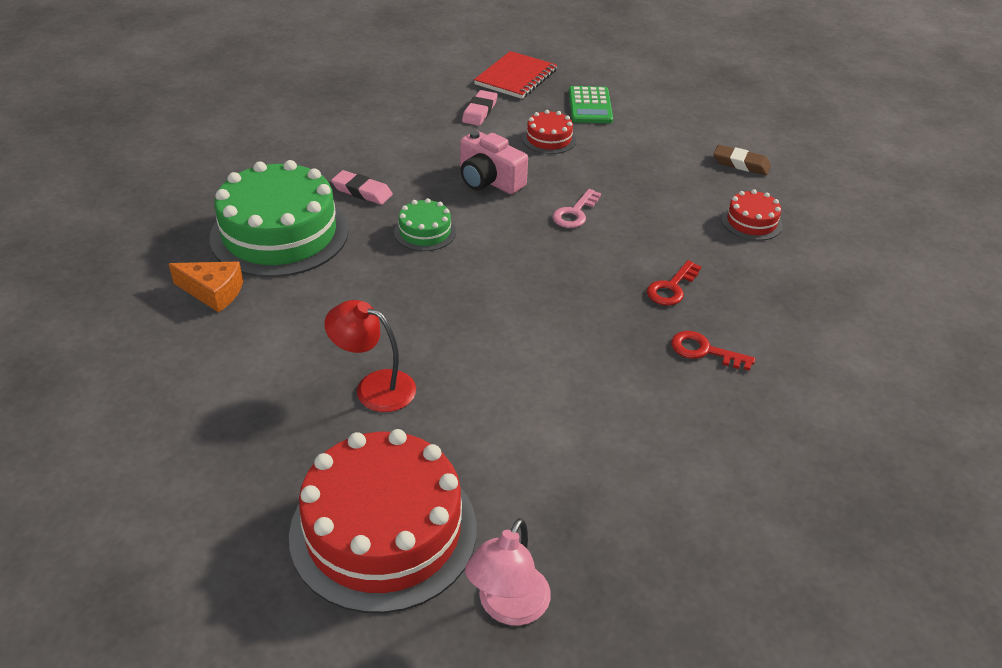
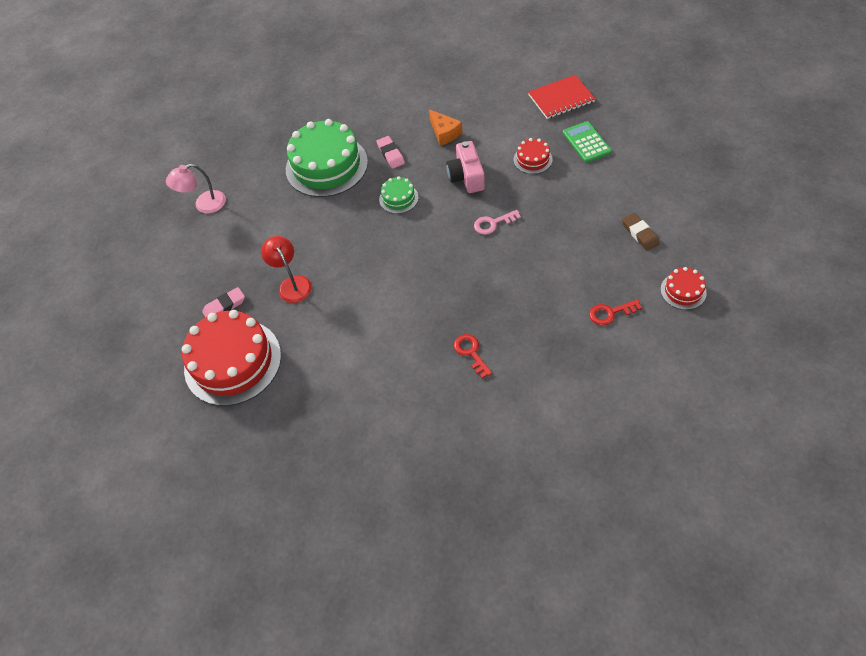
camera: 45 degrees right, 15 degrees up
orange cheese [169,262,243,313] -> orange cheese moved to [429,109,462,146]
pink eraser [462,90,497,126] -> pink eraser moved to [202,287,245,317]
pink lamp [465,518,551,626] -> pink lamp moved to [166,164,226,214]
green calculator [569,86,613,123] -> green calculator turned 120 degrees clockwise [563,121,612,163]
red key [647,260,701,306] -> red key moved to [589,299,642,325]
red cake [721,189,783,240] -> red cake moved to [661,267,707,310]

